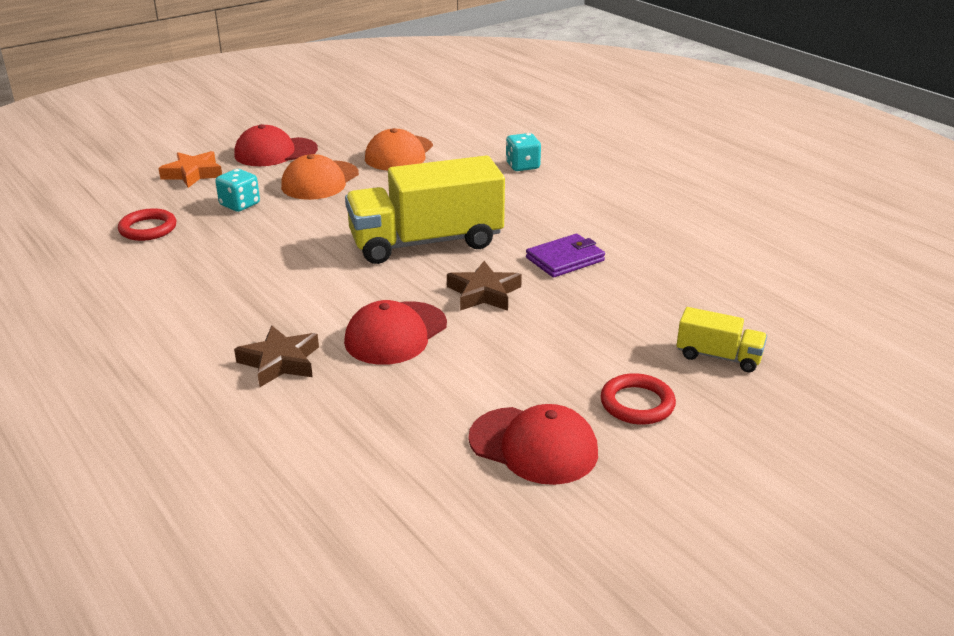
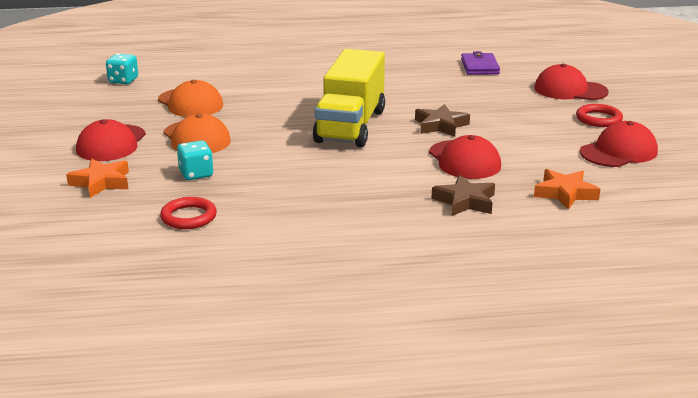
camera: 60 degrees left, 5 degrees down
turquoise dice [506,133,541,171] -> turquoise dice moved to [106,53,138,84]
purple wallet [526,234,605,278] -> purple wallet moved to [461,51,500,75]
yellow truck [677,307,767,372] -> red cap [534,64,608,100]
none -> orange star [534,169,600,210]

